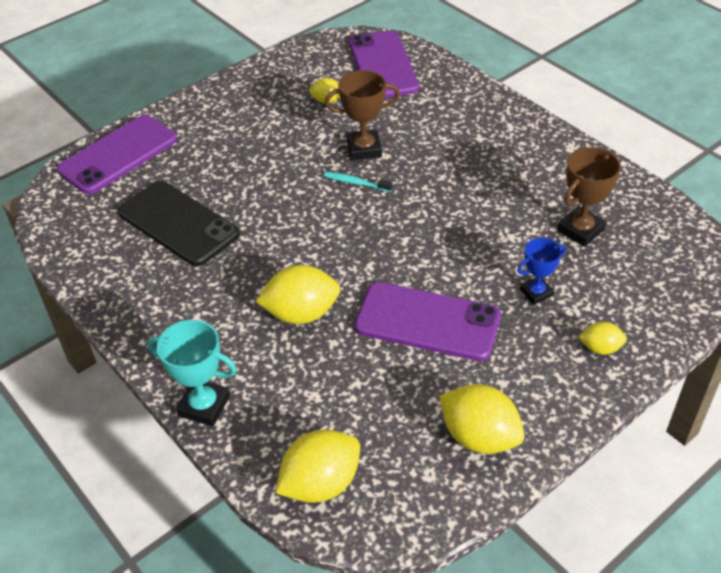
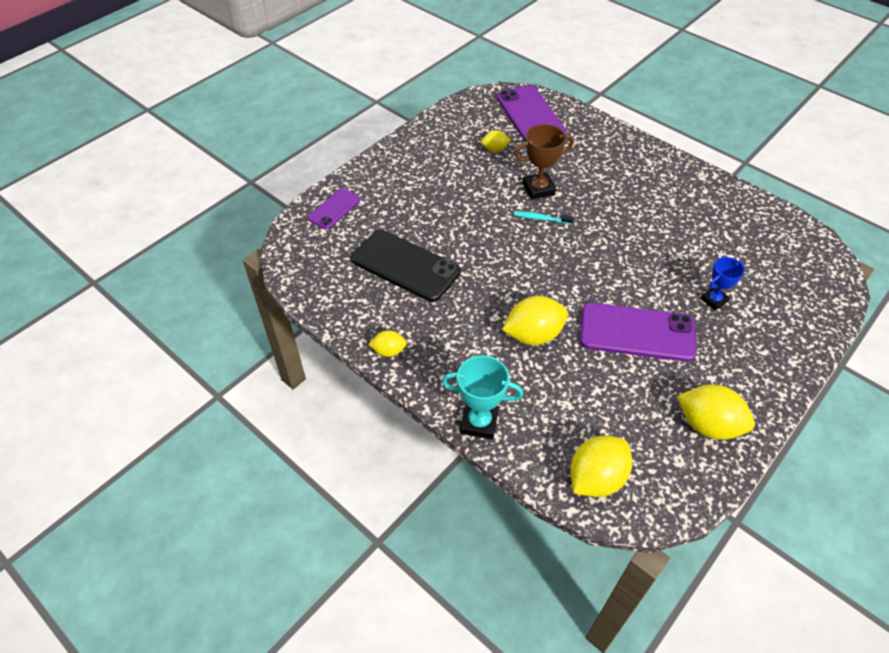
camera: 10 degrees left, 5 degrees up
purple phone [57,115,177,194] -> purple phone [307,188,361,230], size x0.56
brown trophy [557,147,621,247] -> none
yellow lemon [579,322,627,355] -> yellow lemon moved to [368,330,407,357]

